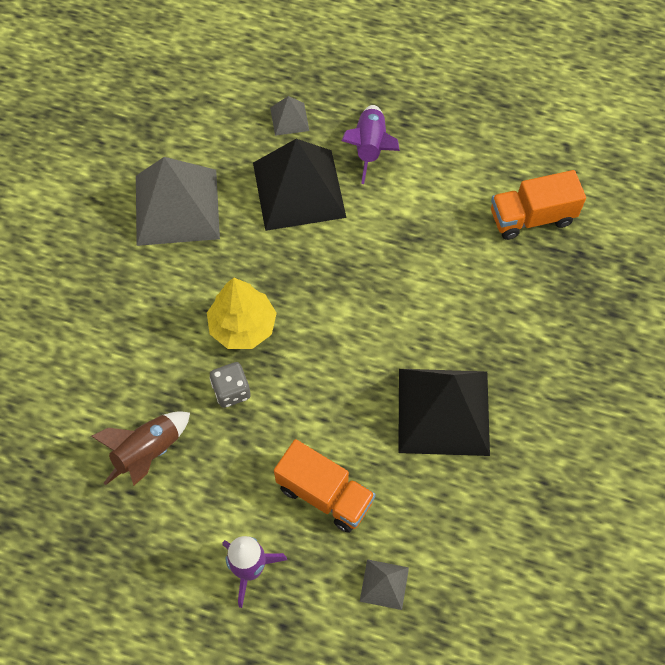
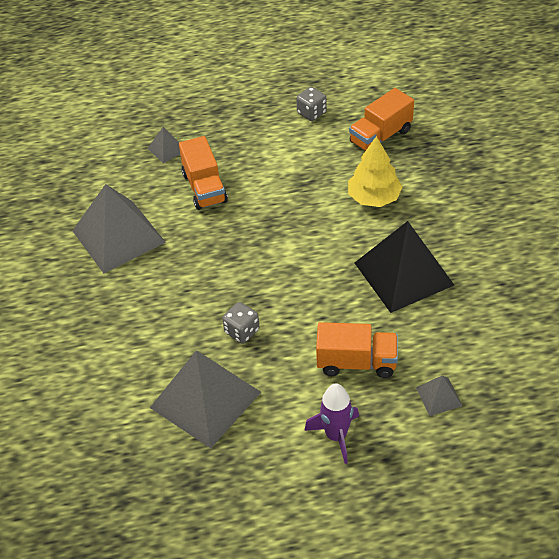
camera: 25 degrees left, 15 degrees down
brown rocket [91,411,190,486] -> grey pyramid [150,350,261,448]
yellow tree [207,278,277,349] -> yellow tree moved to [348,136,402,207]
black pyramid [253,139,347,231] -> orange truck [179,136,228,210]
purple rocket [342,105,400,184] -> none
none -> grey dice [296,87,327,121]

